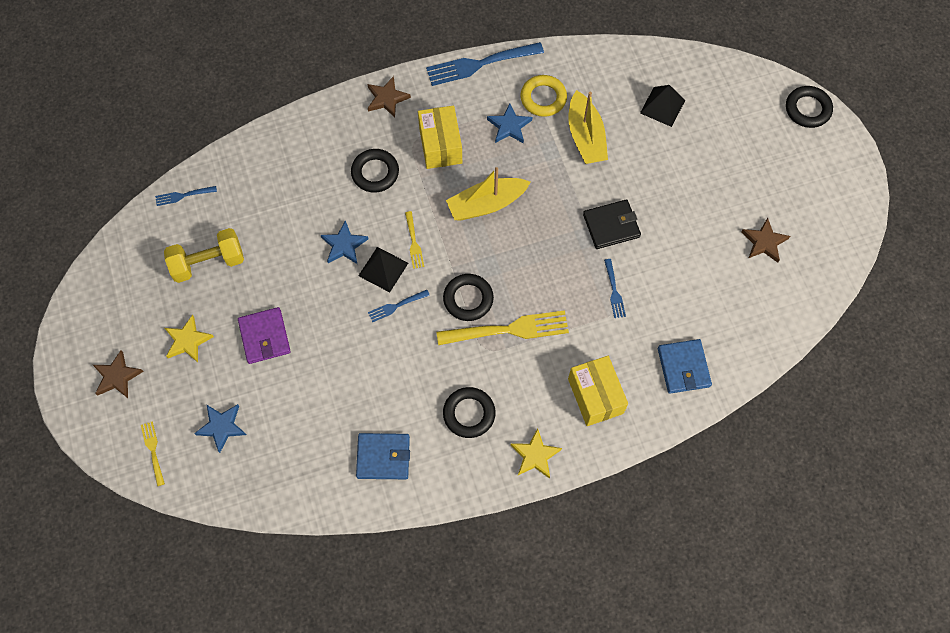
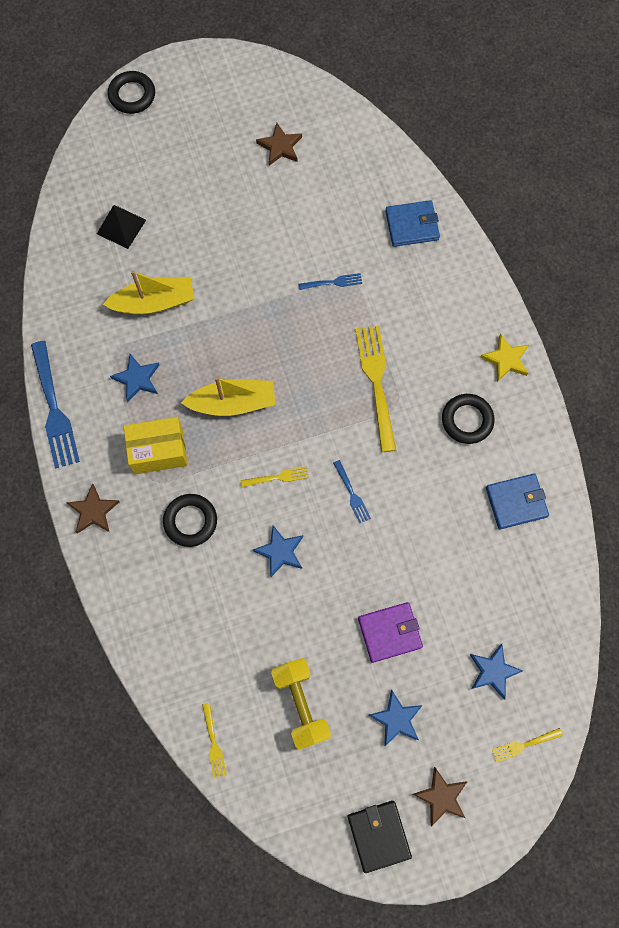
camera: 90 degrees left, 5 degrees up
blue fork [155,186,217,206] -> yellow fork [202,703,227,778]
yellow star [165,315,214,362] -> blue star [369,690,423,746]
blue wallet [356,433,410,479] -> blue wallet turned 75 degrees clockwise [486,474,549,529]
black pyramid [358,247,408,292] -> none
black ring [443,274,494,321] -> none
yellow boat [446,167,530,221] -> yellow boat turned 75 degrees counterclockwise [181,376,276,416]
yellow ring [520,75,567,117] -> none
yellow box [568,356,628,426] -> none
black wallet [583,199,641,249] -> black wallet moved to [348,801,412,873]

